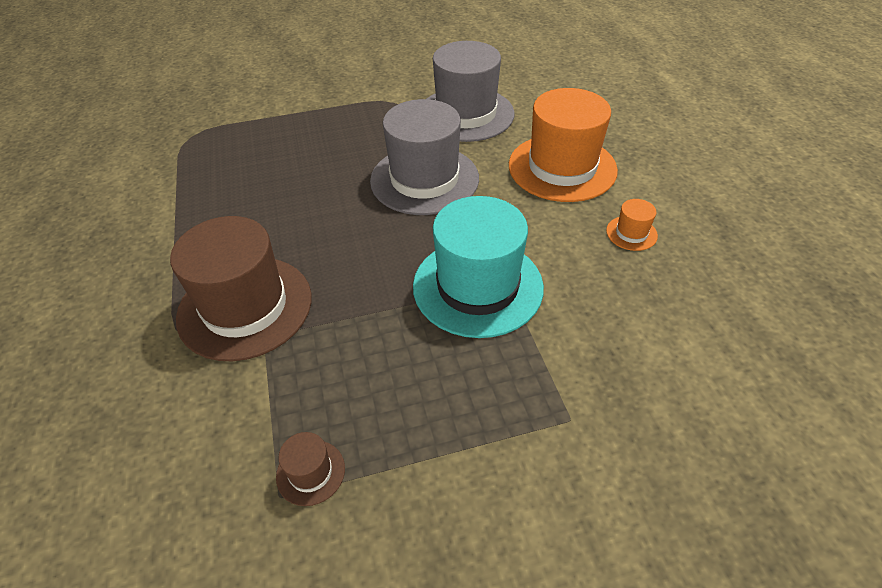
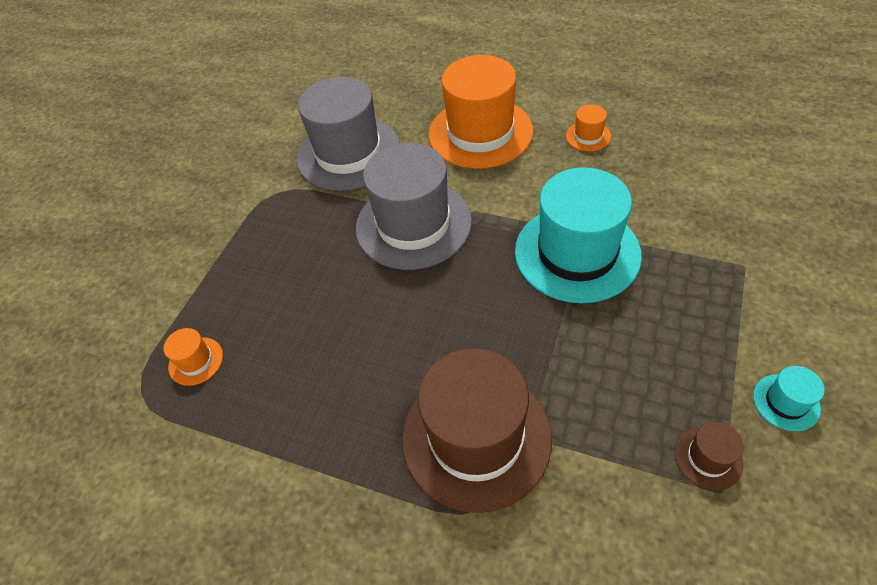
camera: 50 degrees left, 5 degrees up
none -> orange hat [164,328,223,386]
none -> turquoise hat [753,366,825,431]

